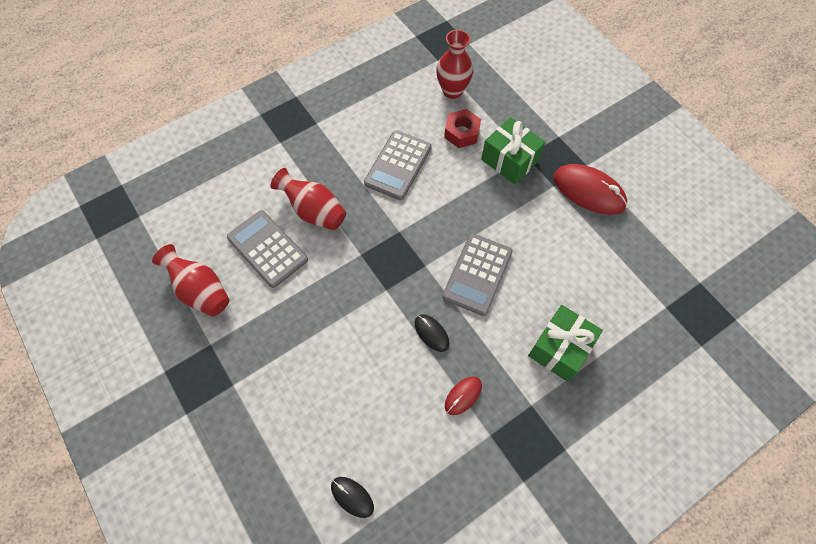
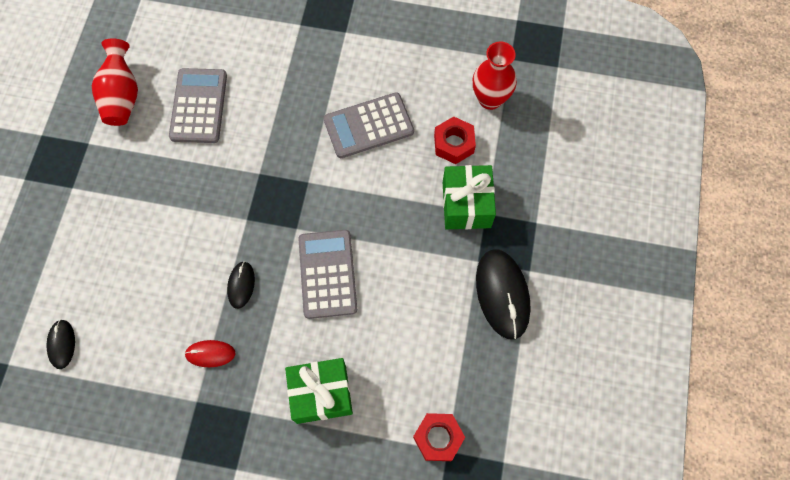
camera: 45 degrees right, 5 degrees up
red vase [270,168,346,230] -> none
grey calculator [442,233,513,316] -> grey calculator turned 105 degrees clockwise [299,230,357,319]
red mouse [553,164,627,215] -> black mouse [476,249,531,340]
none -> red nut [413,413,465,461]

